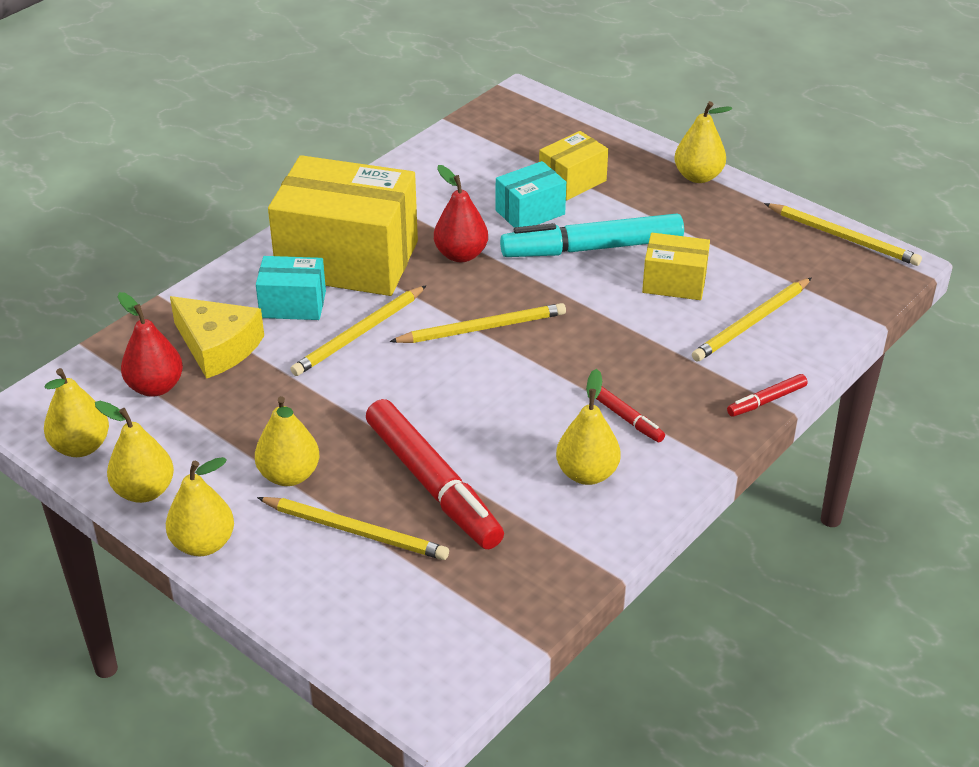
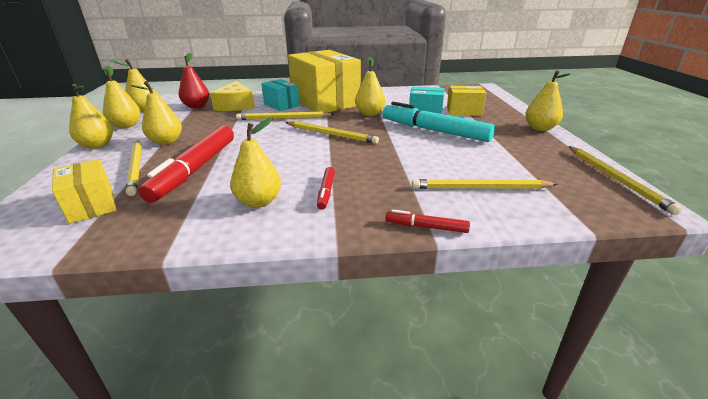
camera: 45 degrees right, 10 degrees down
red pear [434,165,488,262] -> yellow pear [355,56,385,116]
yellow box [642,233,710,300] -> yellow box moved to [52,159,116,224]

